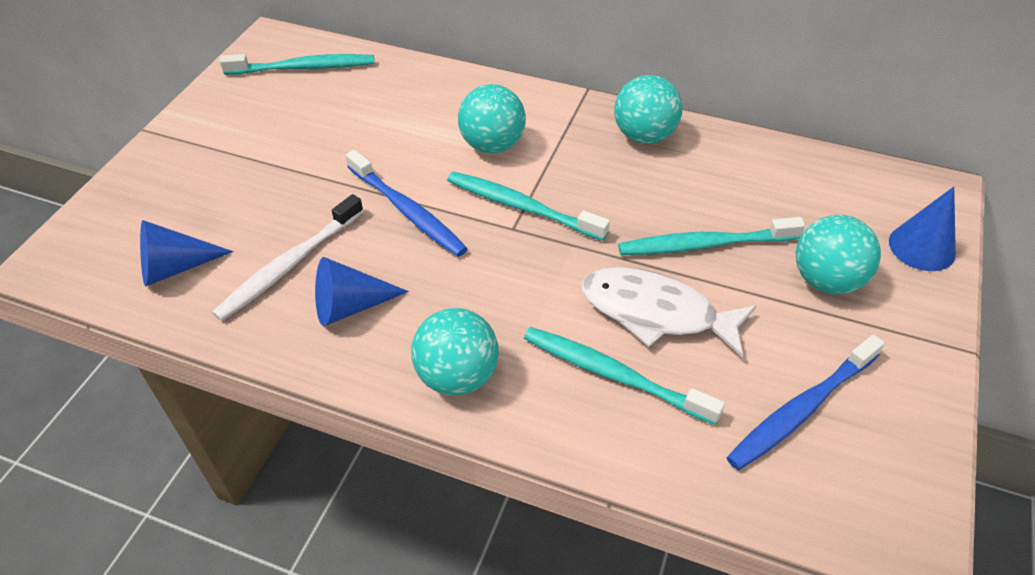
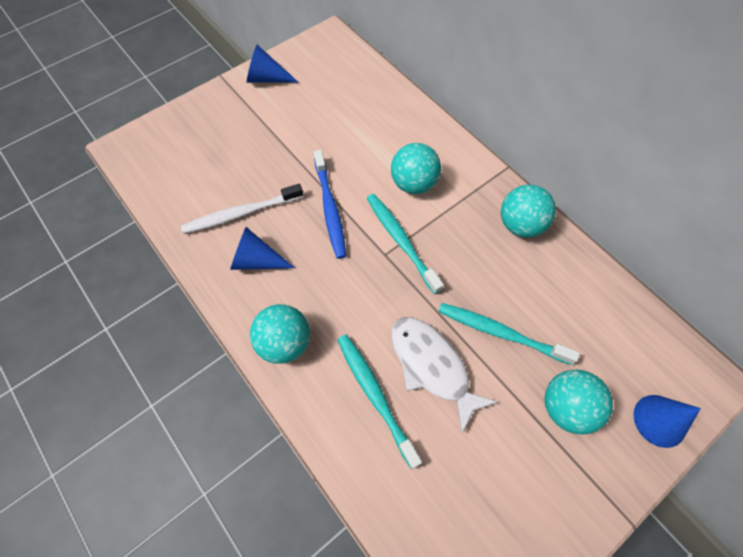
camera: 30 degrees right, 15 degrees up
blue cone [140,220,233,287] -> blue cone moved to [247,45,298,83]
turquoise toothbrush [220,54,374,75] -> none
blue toothbrush [726,334,885,470] -> none

